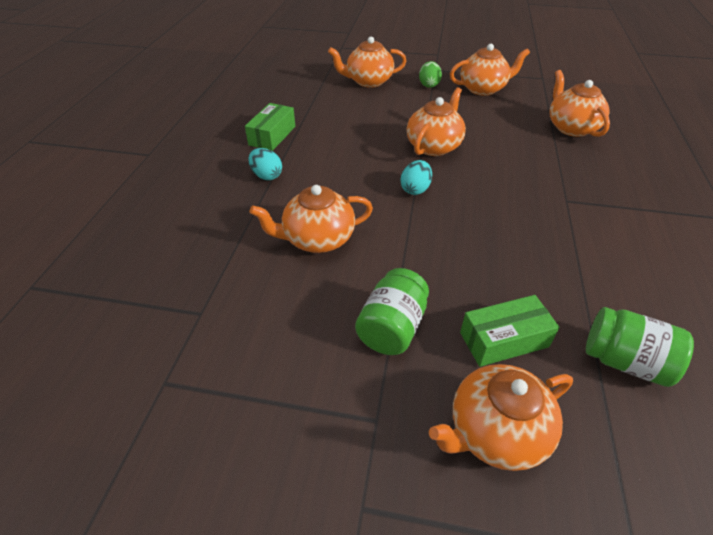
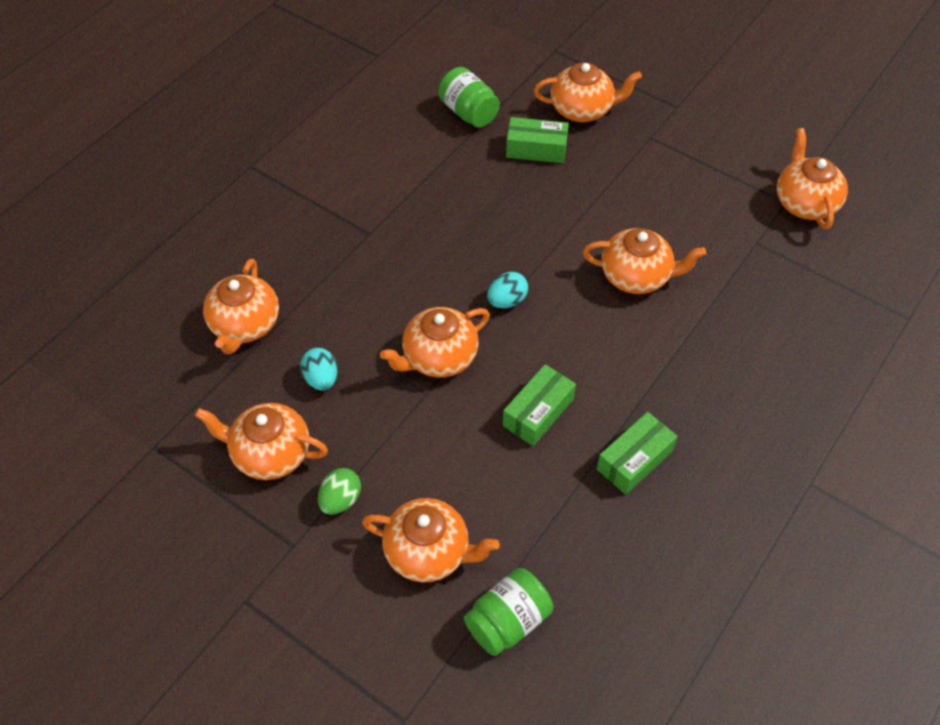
camera: 155 degrees left, 10 degrees up
turquoise egg [248,148,282,180] -> turquoise egg moved to [300,348,337,390]
green jar [355,268,429,355] -> green jar moved to [464,568,553,656]
none -> green box [503,364,576,446]
none -> orange teapot [777,128,848,229]

